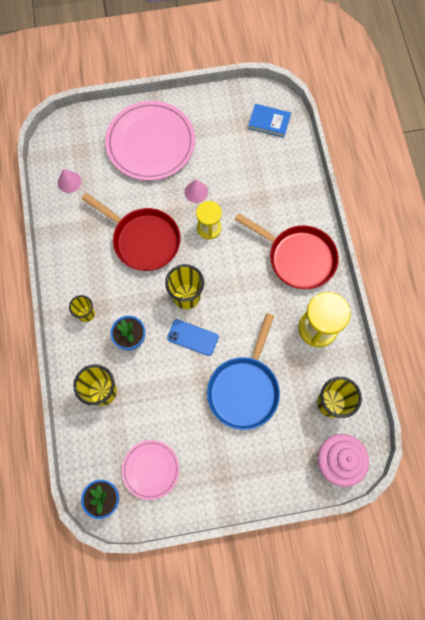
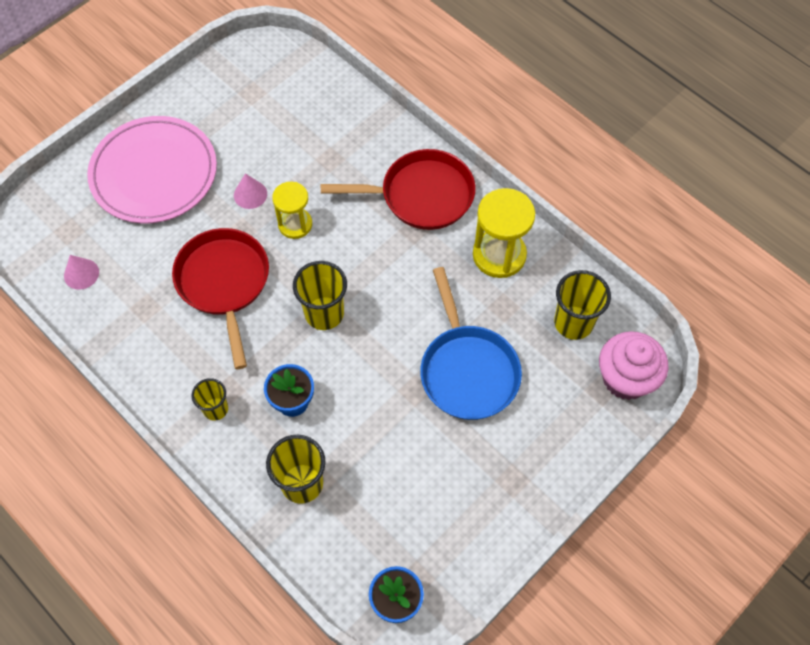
camera: 35 degrees left, 10 degrees down
red pan [82,193,181,271] -> red pan turned 105 degrees counterclockwise [172,228,269,369]
pink plate [122,440,179,500] -> none
blue phone [167,319,219,356] -> none
blue book [248,104,291,138] -> none

